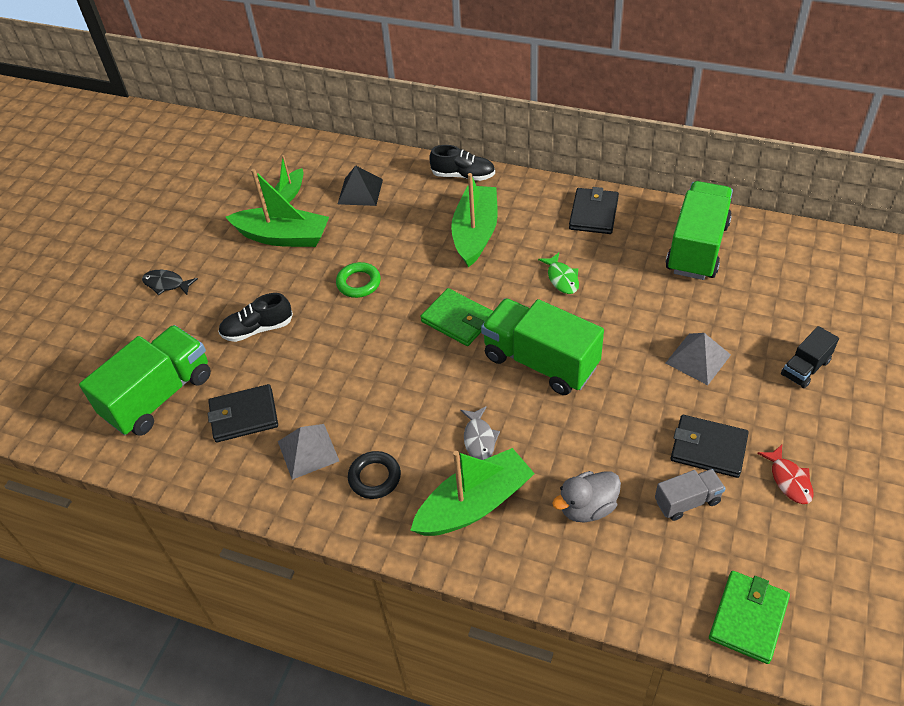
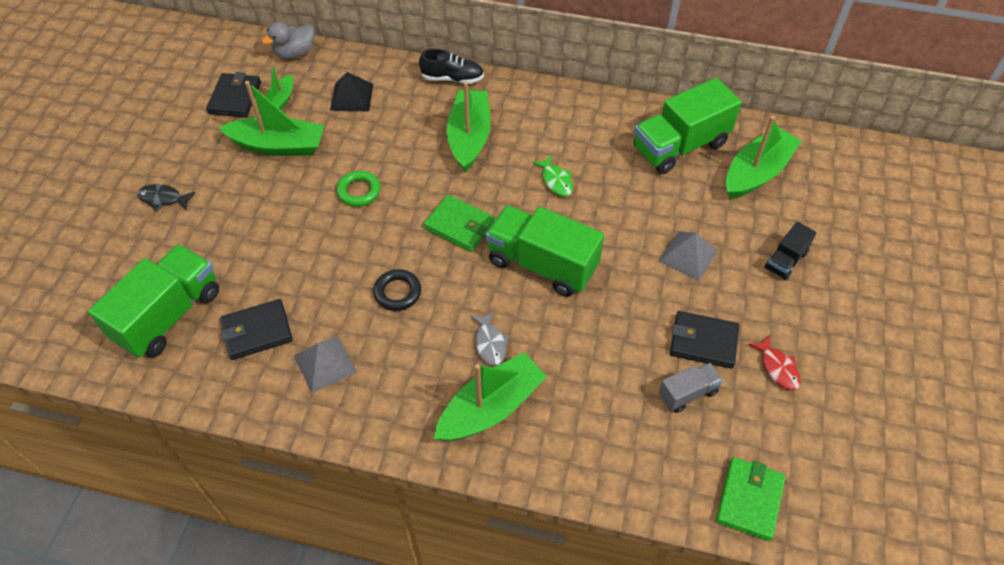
camera: 10 degrees left, 5 degrees up
black shoe [218,293,293,342] -> none
black ring [348,451,401,499] -> black ring moved to [373,269,421,311]
grey duck [552,471,621,523] -> grey duck moved to [262,22,314,59]
black wallet [569,187,619,234] -> black wallet moved to [206,72,261,118]
green truck [666,181,733,280] -> green truck turned 135 degrees counterclockwise [634,78,741,174]
none -> green boat [726,116,802,199]

